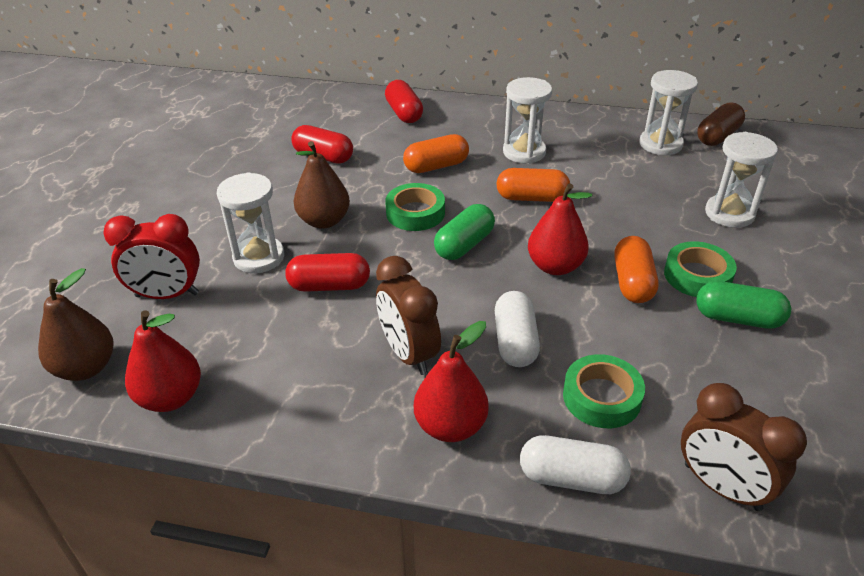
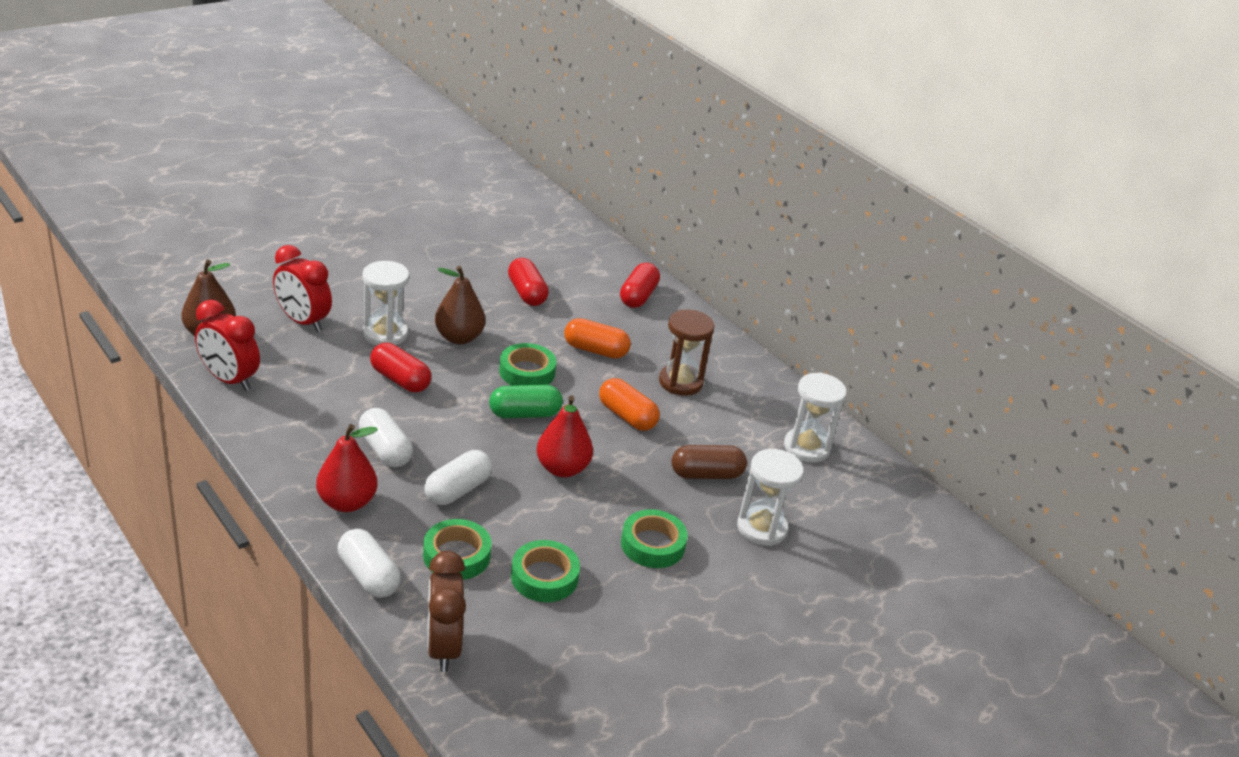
camera: 35 degrees right, 5 degrees down
red pear [125,310,201,412] -> red clock [195,299,260,391]
brown clock [376,256,441,375] -> white capsule [359,408,413,468]
white hourglass [503,77,552,164] -> brown hourglass [659,309,714,396]
orange capsule [614,236,658,303] -> none
green capsule [696,281,791,329] -> none
brown capsule [697,102,745,146] -> brown capsule moved to [672,445,747,479]
none -> green tape [511,540,580,602]

